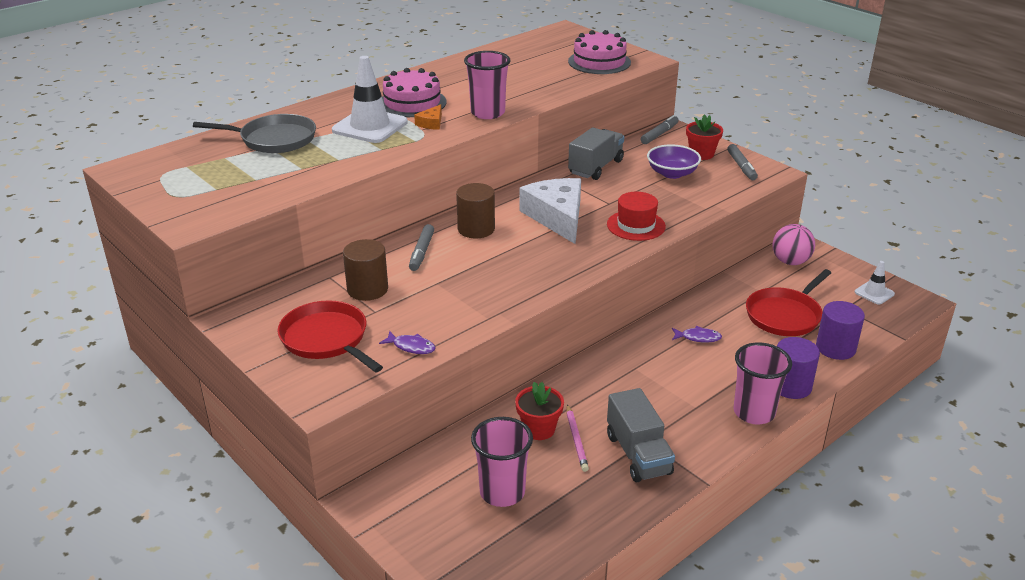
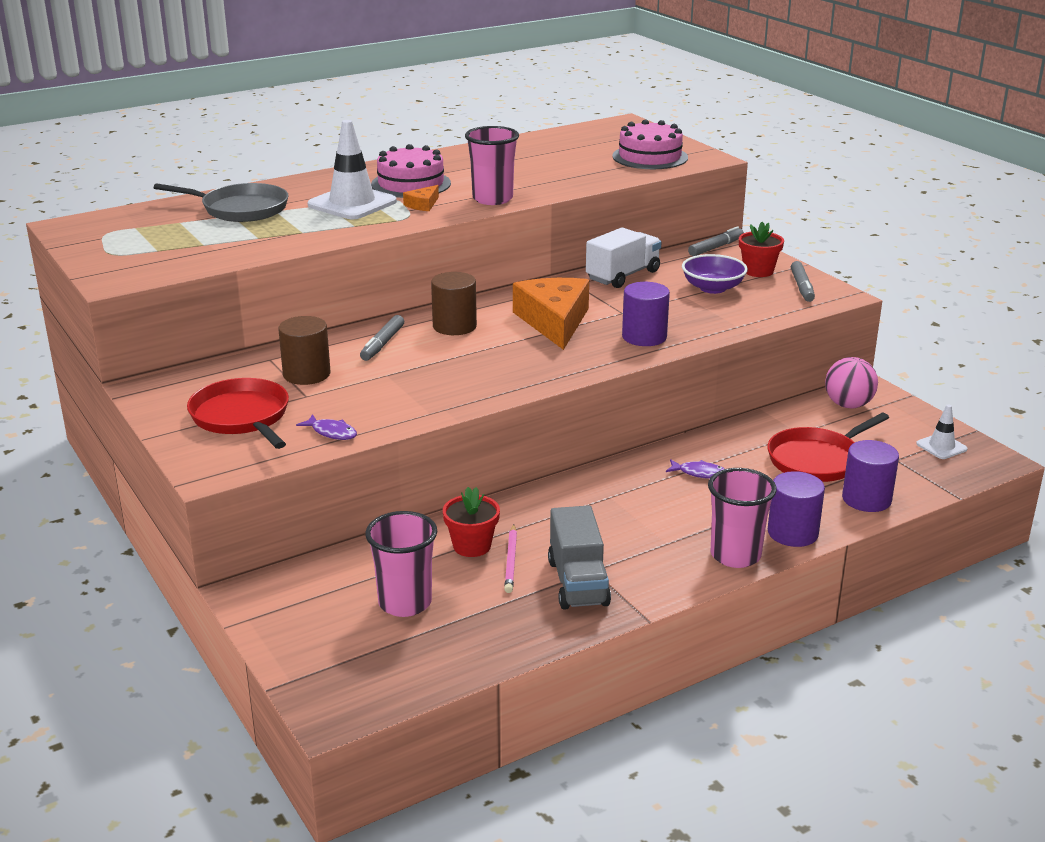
camera: 10 degrees right, 5 degrees down
white cheese [519,178,581,244] -> orange cheese [513,278,589,350]
grey truck [568,127,624,180] -> white truck [586,227,661,288]
red hat [607,192,666,241] -> purple cylinder [622,282,670,346]

